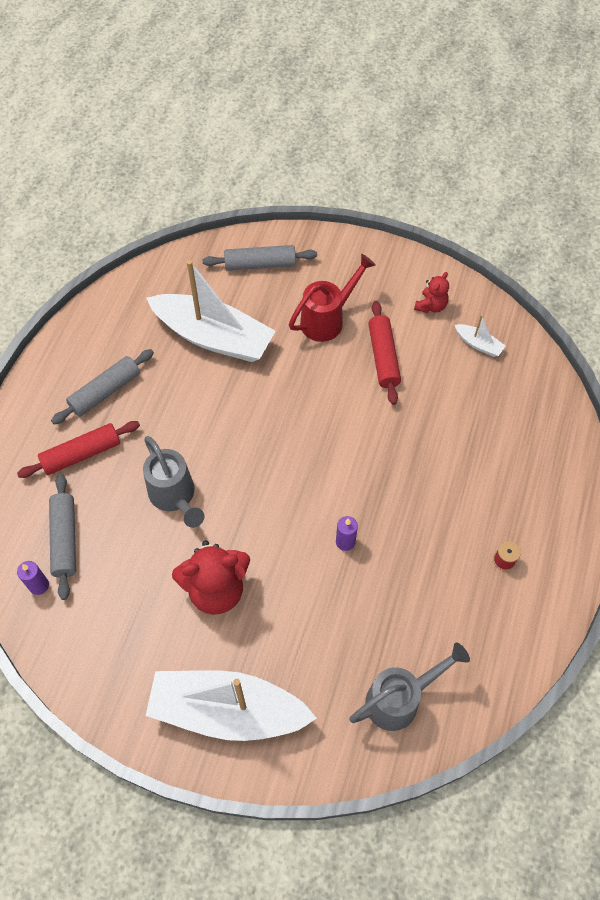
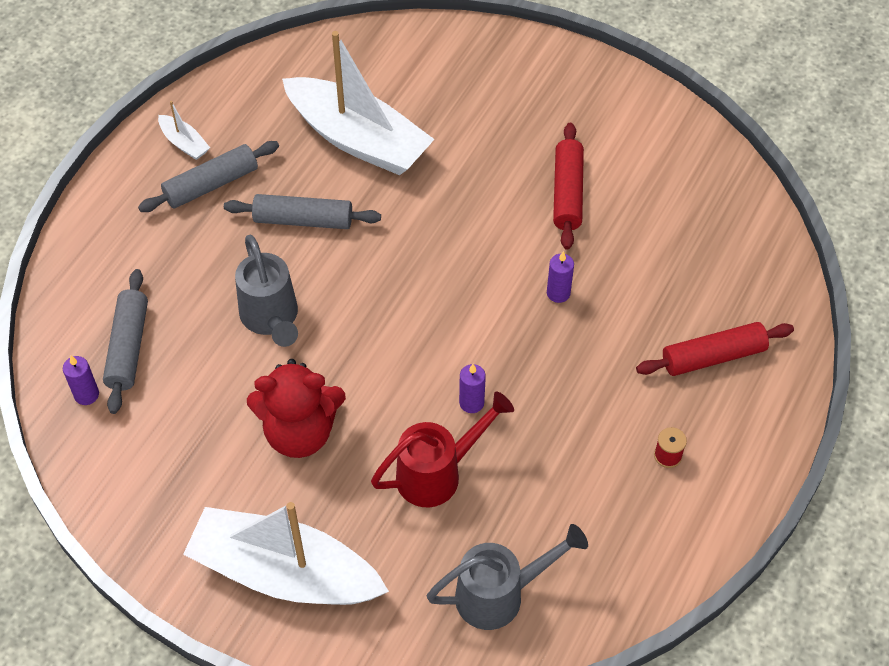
camera: 10 degrees right, 5 degrees down
red rolling pin [17,421,140,478] -> red rolling pin moved to [636,322,794,376]
grey rolling pin [203,245,317,271] -> grey rolling pin moved to [224,194,381,229]
red watering can [289,254,376,342] -> red watering can moved to [371,391,514,507]
red teddy bear [414,272,449,313] -> none
white boat [455,315,505,357] -> white boat moved to [158,101,210,160]
none -> purple candle [547,251,574,303]

